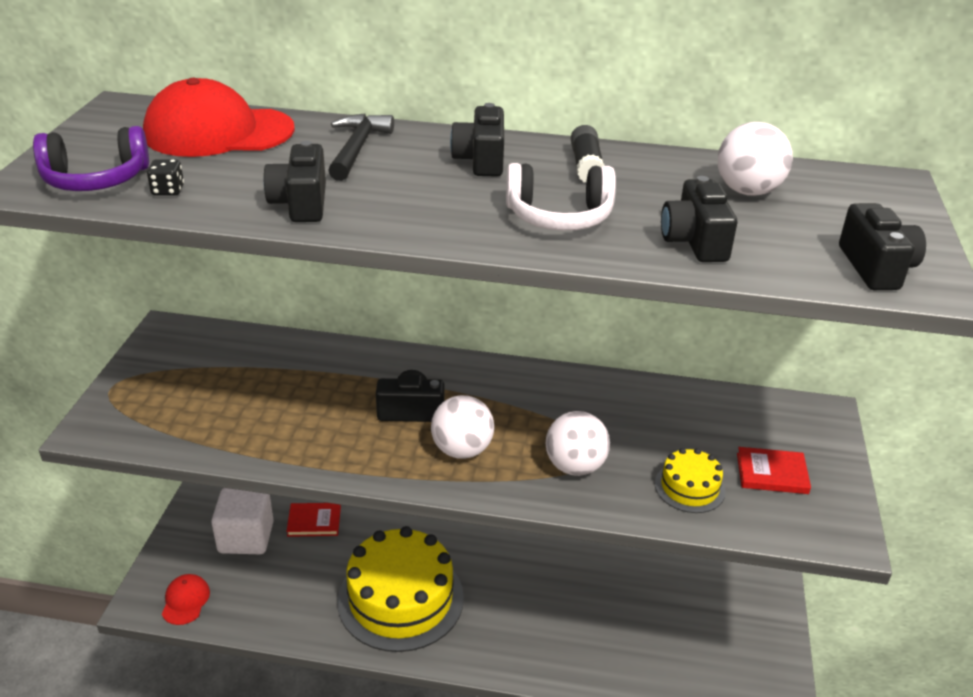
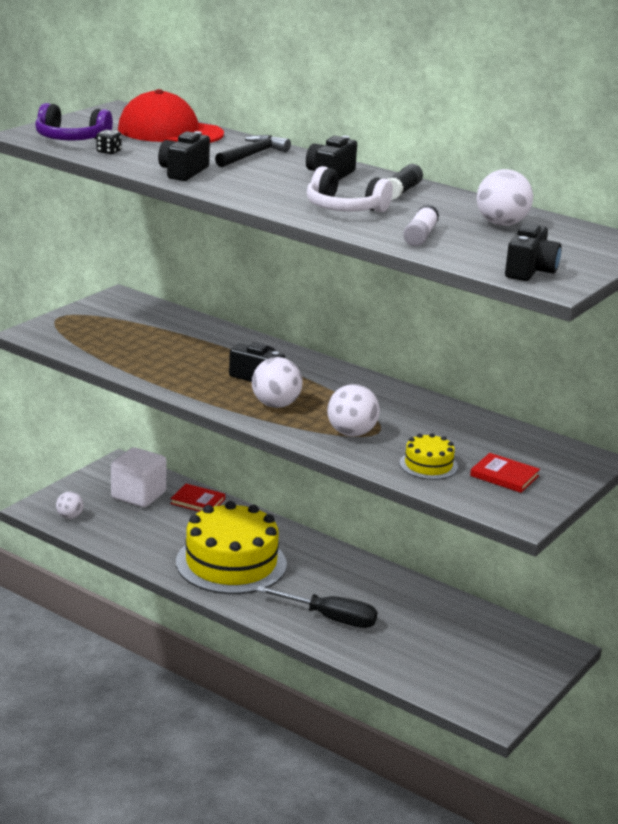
camera: 25 degrees right, 10 degrees down
red cap [162,574,210,625] -> white ball [56,492,84,519]
black camera [661,176,737,262] -> white glue stick [403,205,439,246]
none -> black screwdriver [256,586,378,628]

